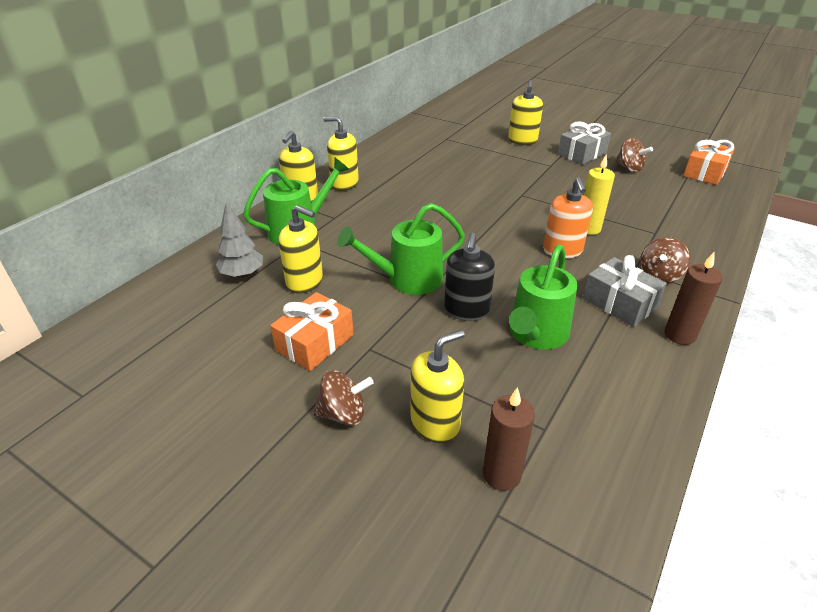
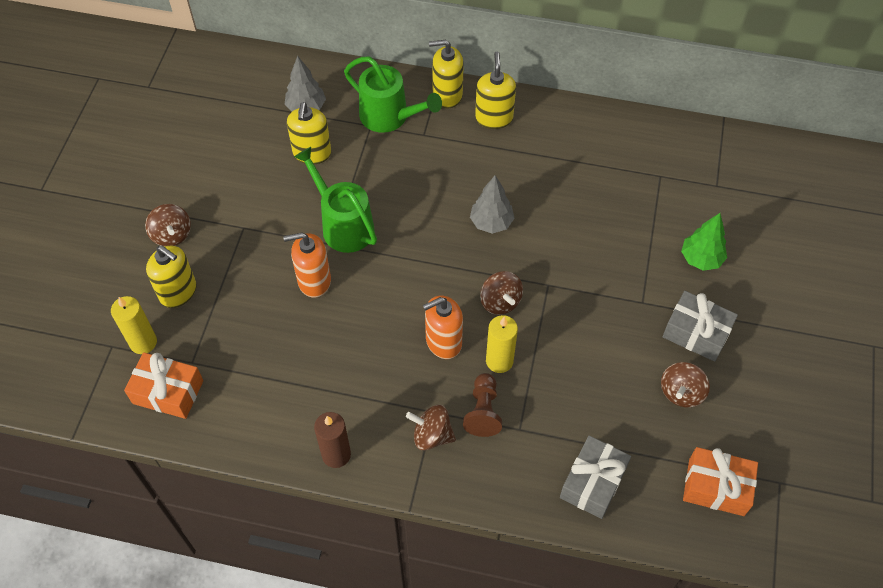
camera: 70 degrees right, 20 degrees up
orange gift [270,292,354,371] -> orange gift moved to [124,352,203,419]
black soap dispenser [444,233,495,321] -> orange soap dispenser [283,232,331,298]
brown candle [483,387,535,491] -> yellow candle [111,296,157,354]
yellow soap dispenser [508,80,543,145] -> green tree [681,213,727,271]
green watering can [509,245,577,350] -> none
grey gift [583,255,667,327] -> grey gift moved to [560,435,631,519]
none -> brown pawn [463,373,502,437]
none -> grey tree [470,175,515,234]
none -> brown spinning top [480,271,523,315]

